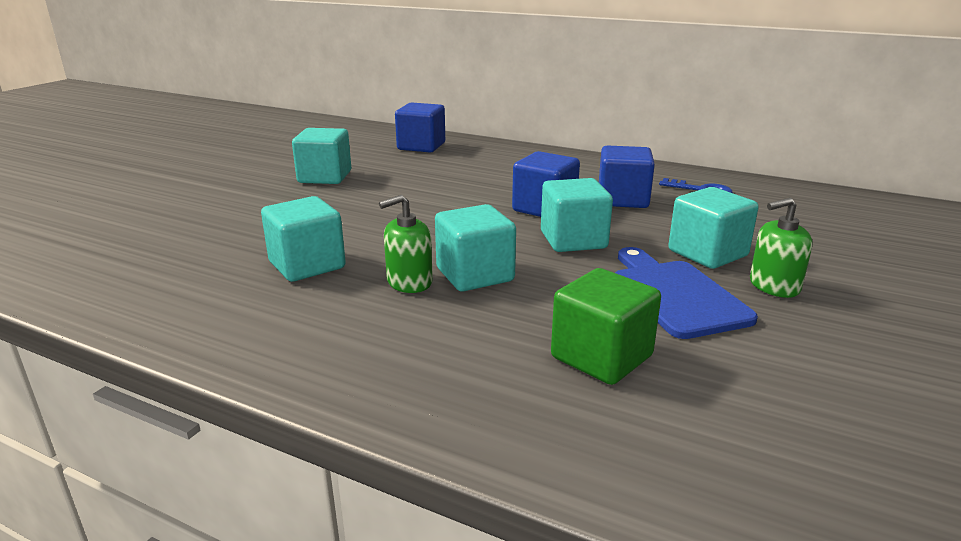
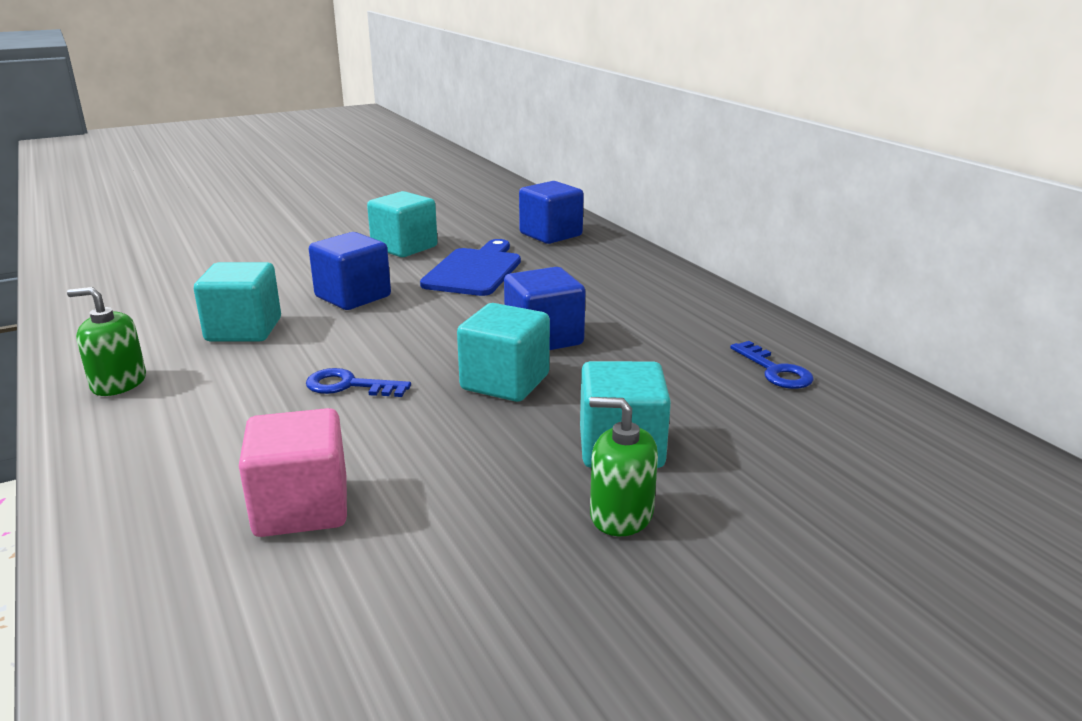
camera: 35 degrees right, 0 degrees up
green soap dispenser [379,195,433,293] -> green soap dispenser moved to [67,287,146,396]
turquoise cube [435,204,516,292] -> blue key [306,368,411,397]
green cube [551,268,661,385] -> pink cube [239,408,347,537]
blue cube [599,145,655,208] -> blue cube moved to [309,232,391,310]
blue cutting board [615,247,758,339] -> blue cutting board moved to [420,239,521,296]

